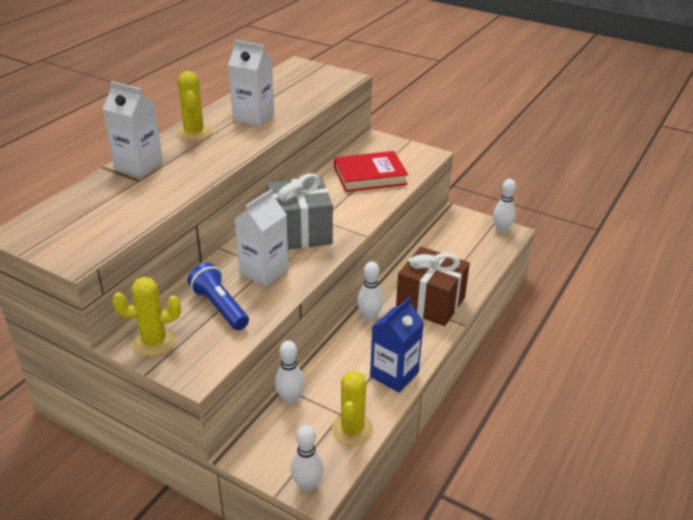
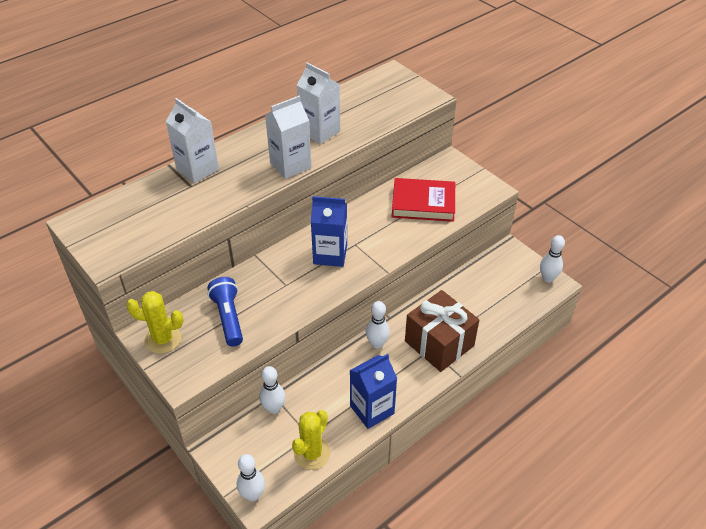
camera: 20 degrees right, 10 degrees up
yellow cactus [177,71,212,141] -> none
white carton [234,189,289,287] -> white carton moved to [265,96,311,179]
grey gift [267,173,333,250] -> blue carton [311,196,347,267]

